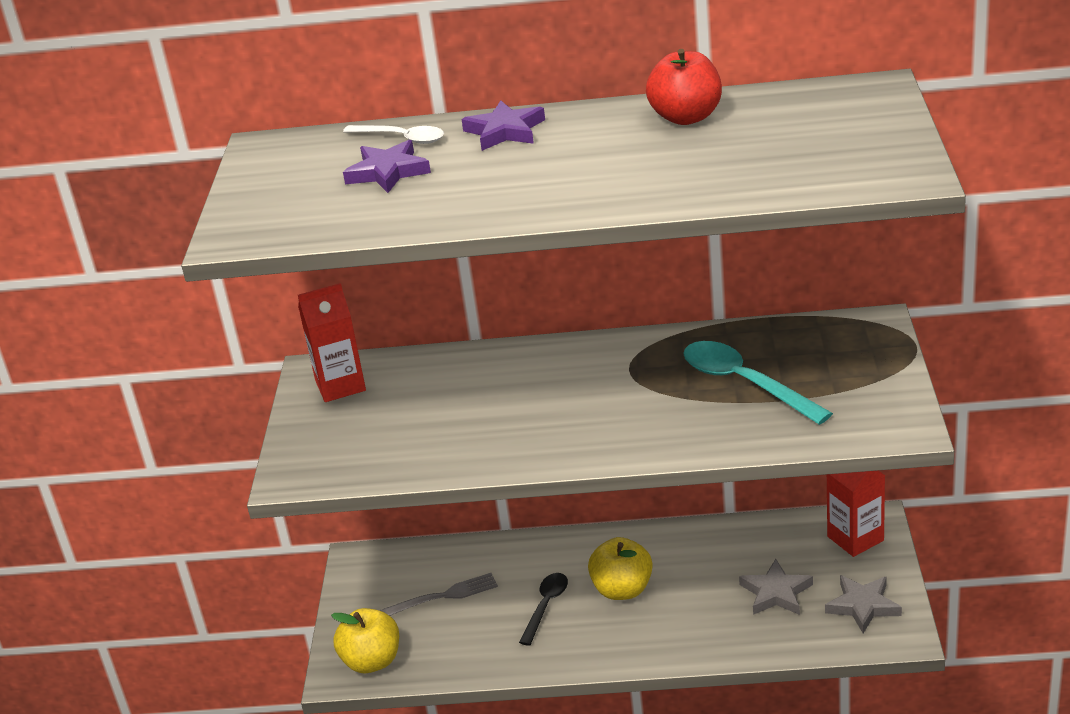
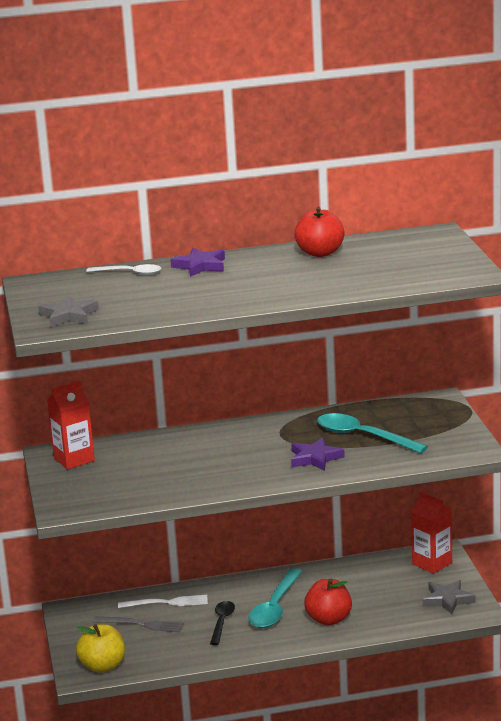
camera: 15 degrees left, 10 degrees down
purple star [343,140,431,193] -> purple star moved to [291,438,345,471]
grey fork [379,573,498,616] -> grey fork turned 45 degrees clockwise [93,616,184,633]
yellow apple [588,537,653,600] -> turquoise spoon [248,568,303,628]
grey star [739,559,813,615] -> grey star moved to [38,295,99,327]
none -> white fork [118,595,208,608]
none -> red apple [304,578,352,625]

